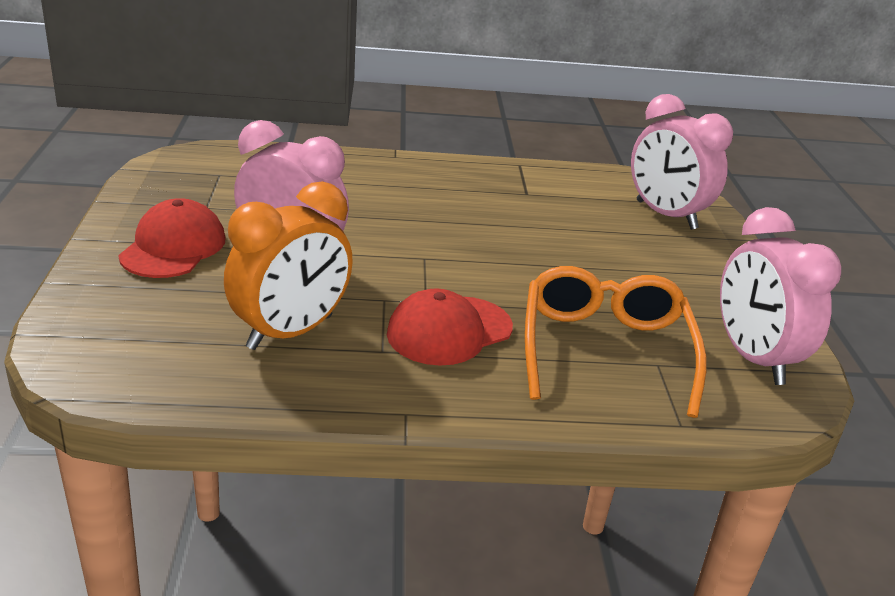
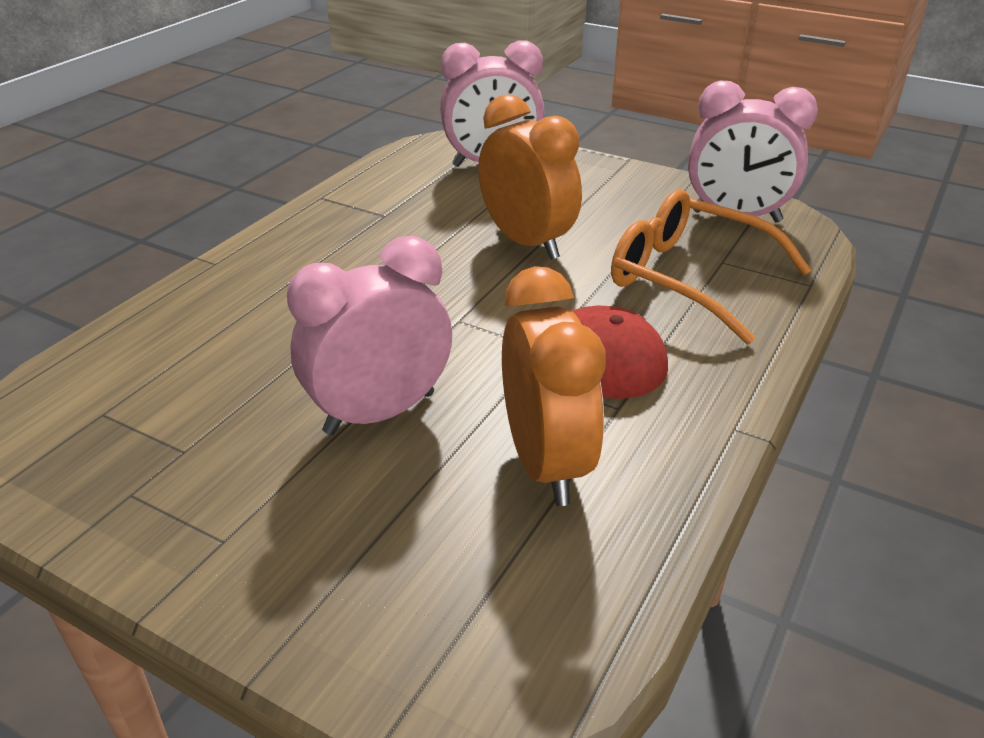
camera: 55 degrees left, 5 degrees up
red cap [118,198,225,278] -> none
none -> orange clock [478,94,582,260]

